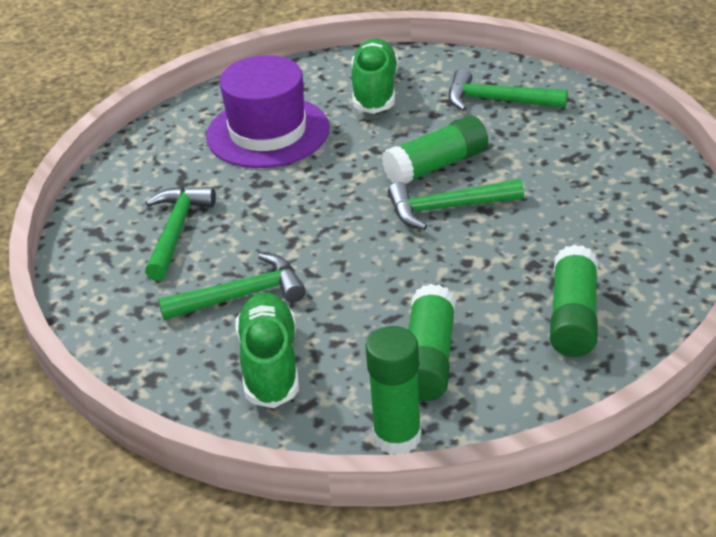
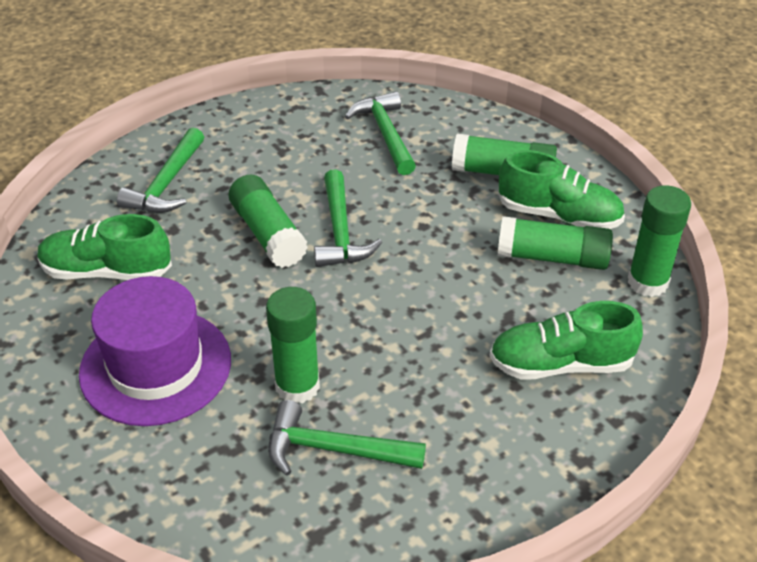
camera: 90 degrees left, 5 degrees up
green hammer [158,253,306,320] -> green hammer moved to [345,91,416,175]
none -> green glue stick [266,287,320,403]
none -> green shoe [498,150,625,229]

